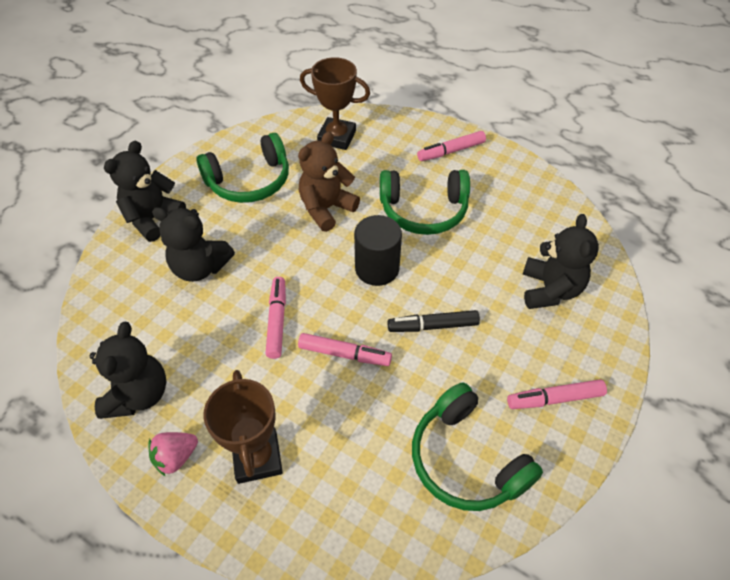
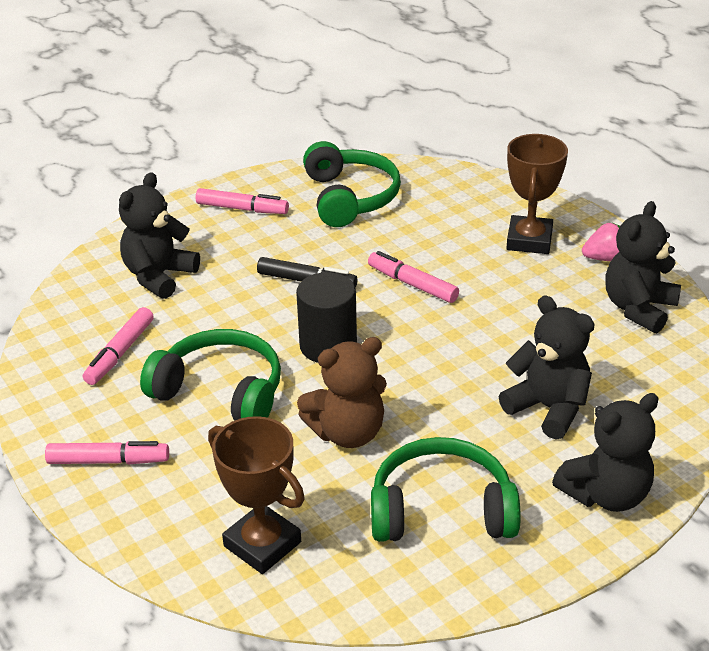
camera: 155 degrees left, 15 degrees down
pink marker [265,277,286,359] -> pink marker moved to [83,307,154,385]

